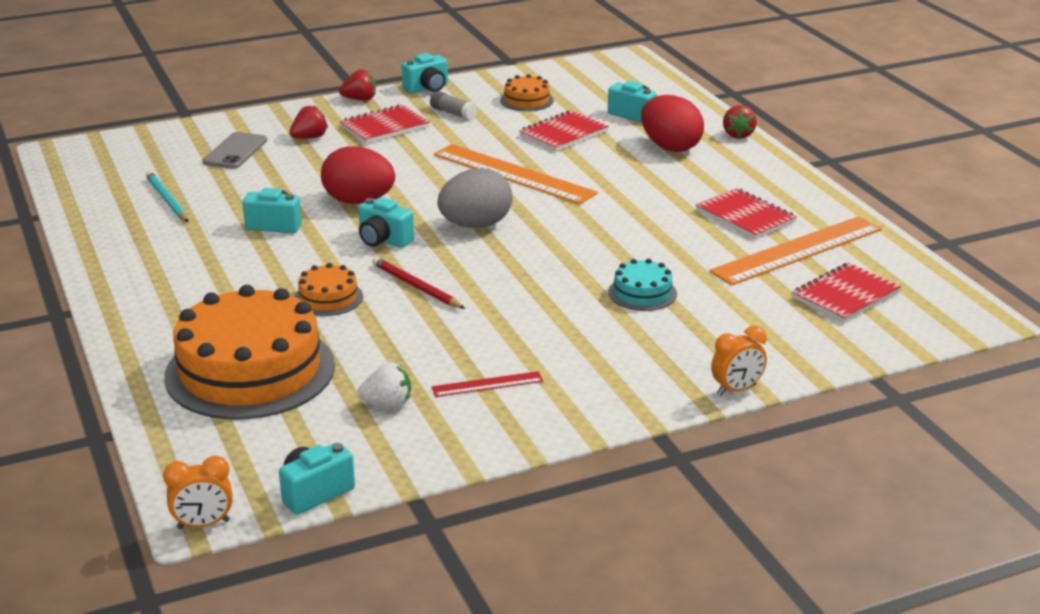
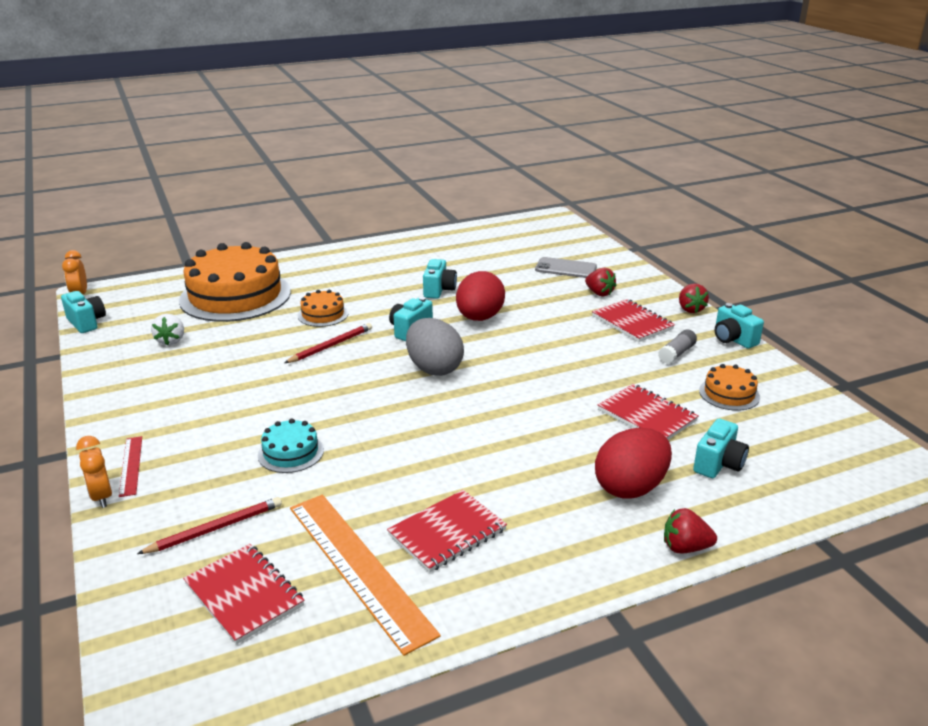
camera: 90 degrees right, 0 degrees up
turquoise pencil [146,171,189,222] -> none
red ruler [432,371,543,397] -> red ruler moved to [119,436,142,497]
orange ruler [434,144,598,204] -> none
none -> red pencil [137,497,282,554]

